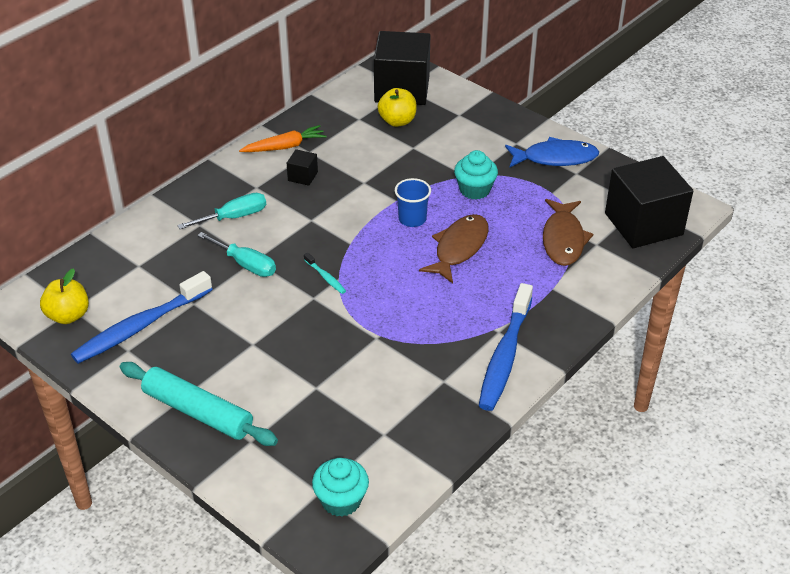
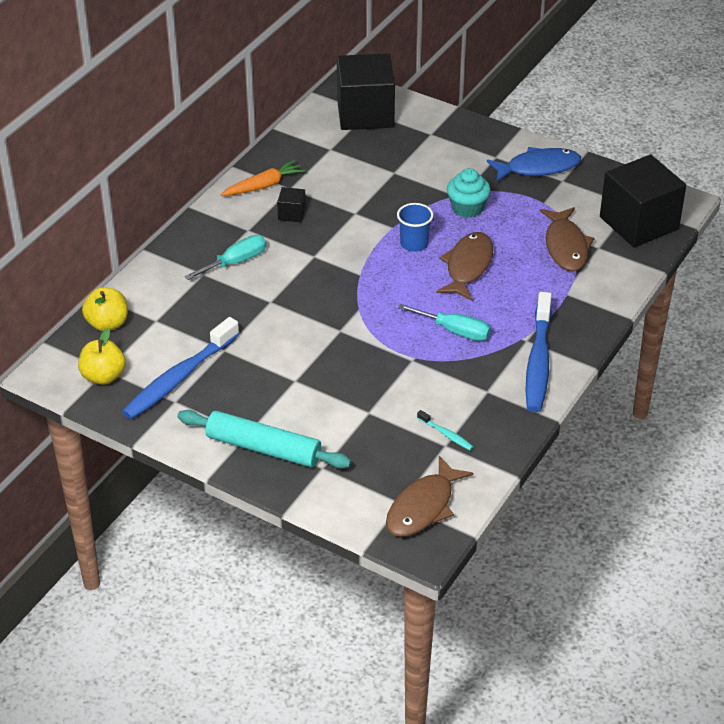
camera: 10 degrees left, 0 degrees up
turquoise screwdriver [197,232,276,277] -> turquoise screwdriver moved to [398,304,491,341]
turquoise toothbrush [304,253,346,294] -> turquoise toothbrush moved to [417,410,473,450]
turquoise cupcake [312,458,369,517] -> brown fish [386,456,474,537]
yellow apple [378,88,417,127] -> yellow apple moved to [82,287,128,331]

